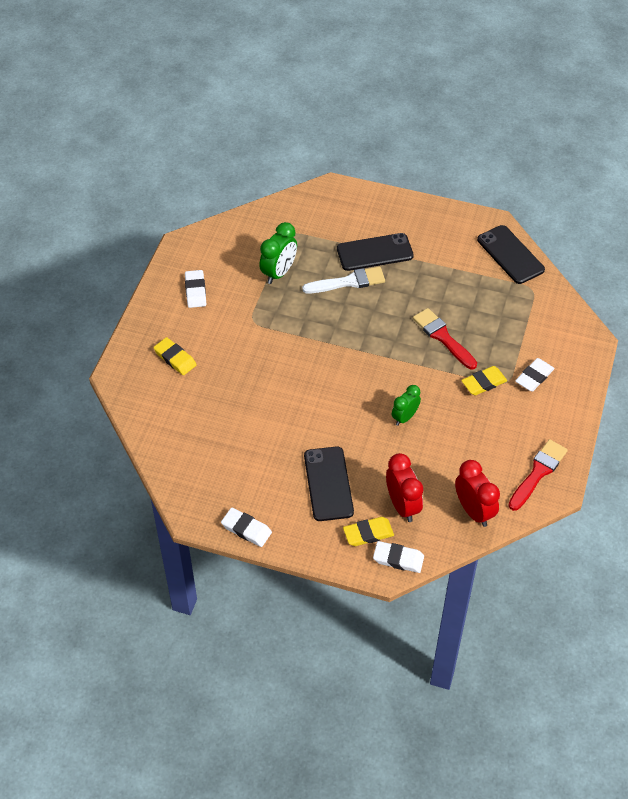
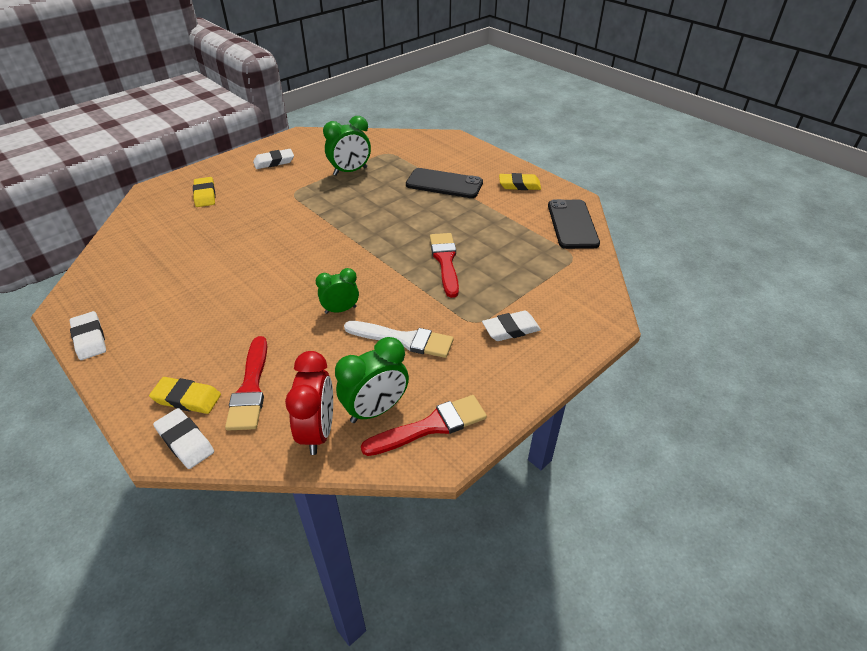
camera: 30 degrees right, 10 degrees down
white eraser [185,270,206,308] -> white eraser turned 45 degrees clockwise [253,149,294,169]
white brush [302,267,385,293] -> white brush moved to [344,321,453,358]
black phone [304,446,354,521] -> none
red clock [386,453,423,522] -> red brush [225,336,267,431]
yellow eraser [461,366,507,395] -> yellow eraser moved to [499,173,541,190]
none -> green clock [335,337,409,423]

